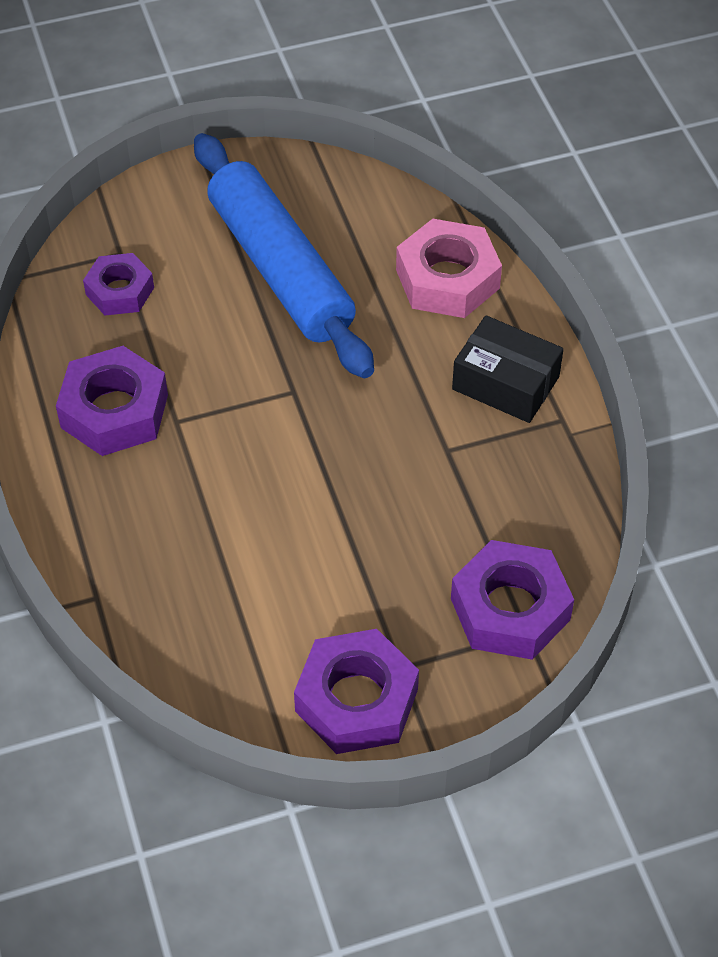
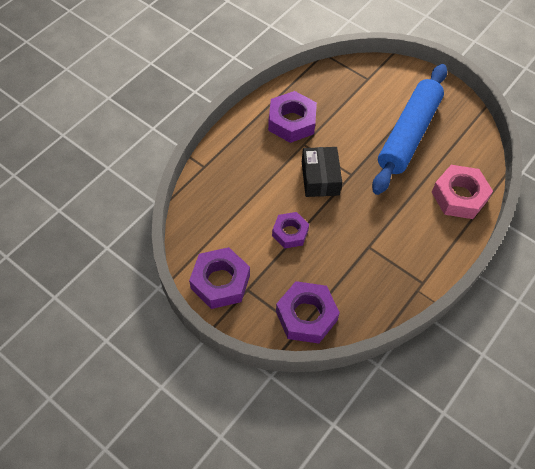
camera: 55 degrees right, 5 degrees up
purple nut [83,253,154,315] -> purple nut moved to [272,212,309,249]
black box [452,315,564,423] -> black box moved to [302,147,342,197]

